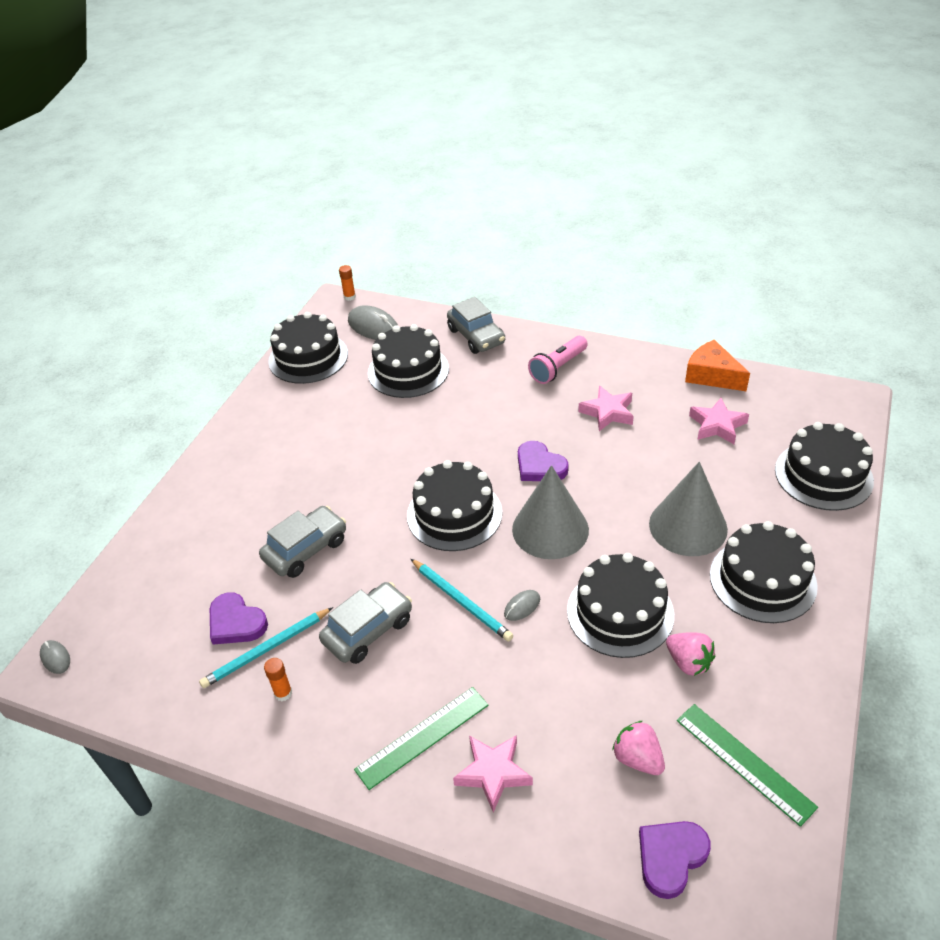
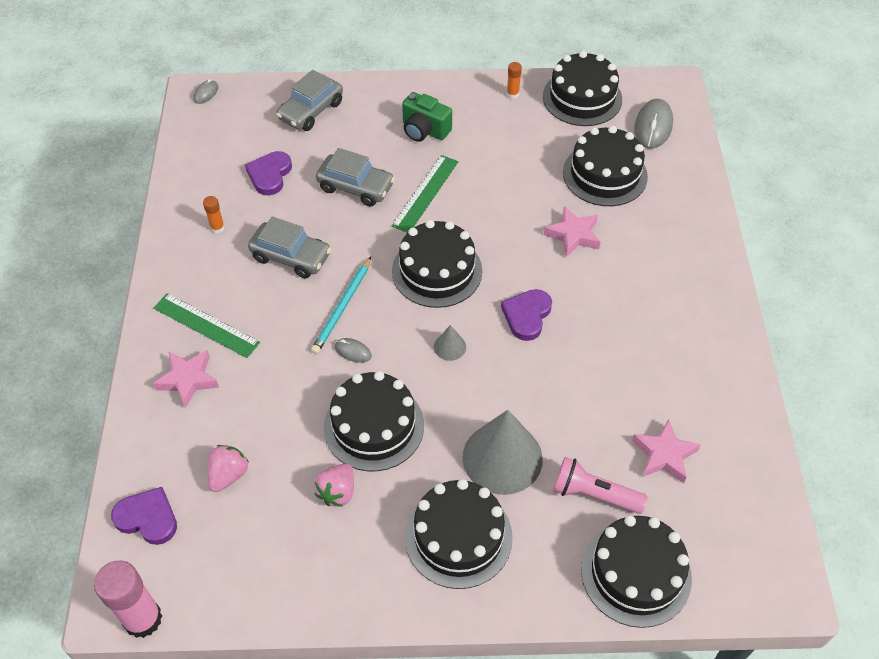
camera: 65 degrees right, 10 degrees up
turquoise pencil [199,607,333,688] -> none
orange glue stick [339,265,356,301] -> orange glue stick moved to [507,62,522,99]
grey car [447,297,505,354] -> grey car moved to [276,70,343,131]
grey cone [512,465,589,559] -> grey cone [434,325,466,361], size x0.44
pink flashlight [528,336,588,384] -> pink flashlight moved to [553,457,648,514]
pink star [578,385,634,431] -> pink star moved to [544,206,601,257]
green ruler [677,704,818,827] -> green ruler moved to [392,155,458,233]
orange cheese [685,340,750,391] -> none
none -> pink glue stick [94,561,162,638]
none -> green camera [402,92,452,142]

